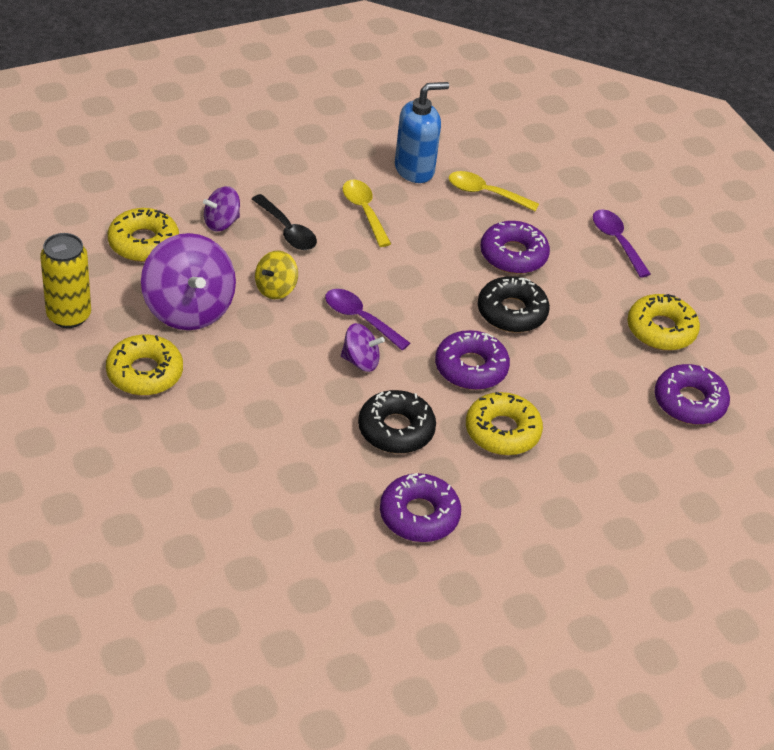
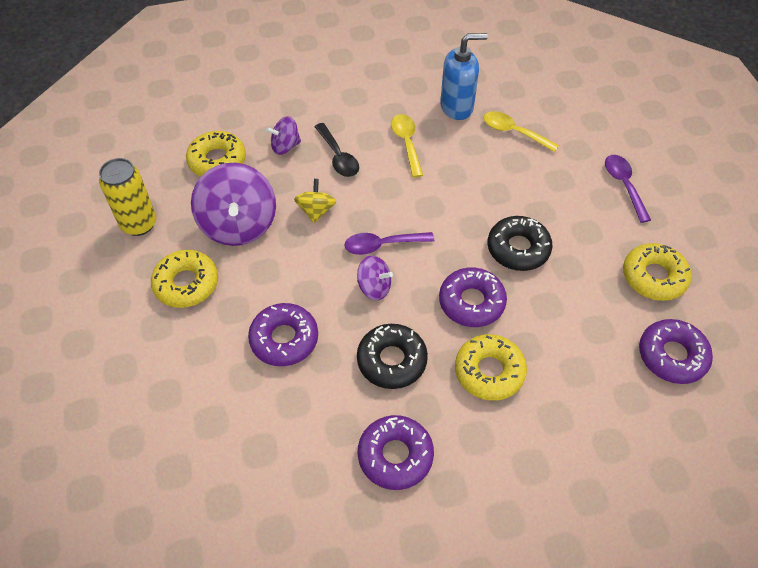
camera: 15 degrees right, 10 degrees up
yellow spinning top [255,250,298,299] -> yellow spinning top turned 135 degrees clockwise [294,179,336,223]
purple spoon [325,289,410,350] -> purple spoon turned 60 degrees counterclockwise [344,232,434,255]
purple donut [480,221,550,274] -> purple donut moved to [248,303,318,366]

